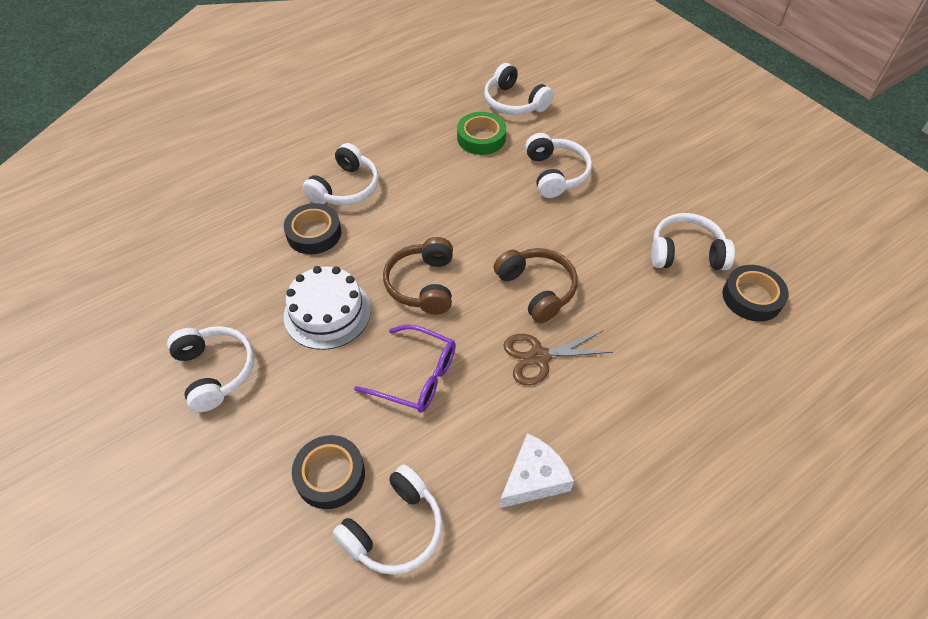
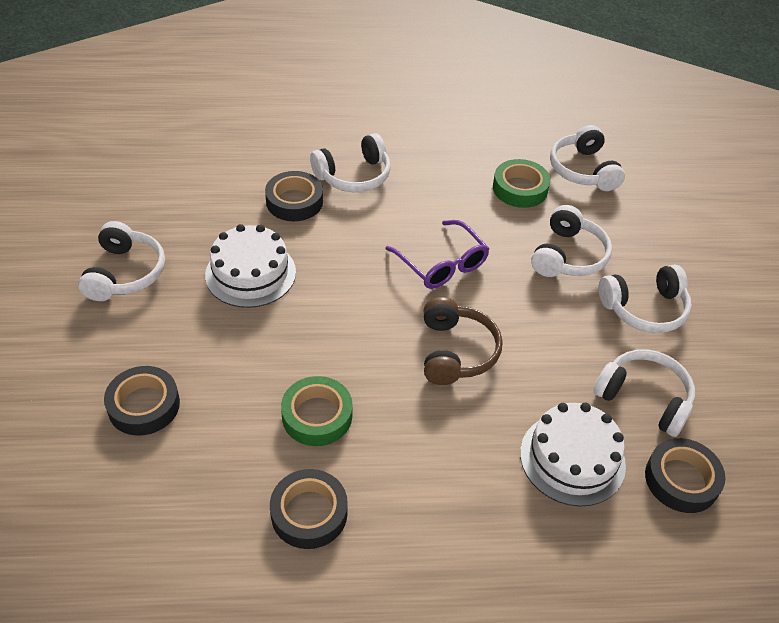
camera: 30 degrees right, 5 degrees down
white headphones [333,464,443,575] -> white headphones moved to [598,264,692,333]
purple glasses [354,324,456,412] -> purple glasses moved to [385,220,489,289]
brown headphones [383,237,453,315] -> none
white cheese [500,433,574,508] -> black tape [270,469,348,549]
brown scissors [503,331,613,385] -> none
none -> green tape [281,376,353,446]
none -> white cake [520,402,626,506]

